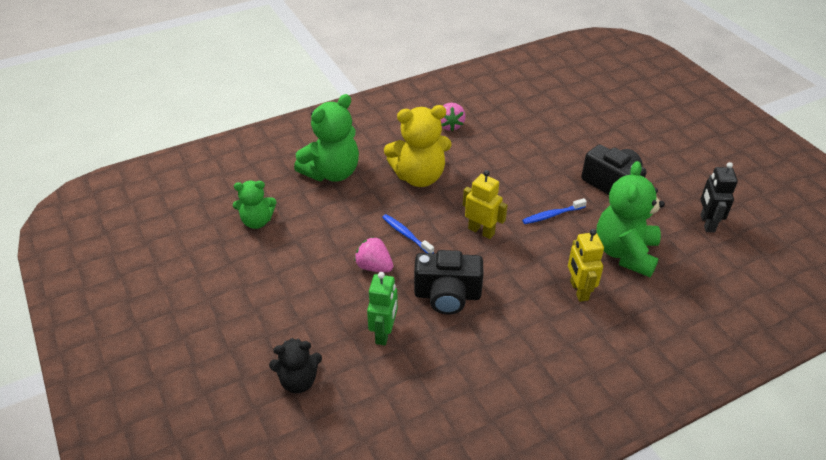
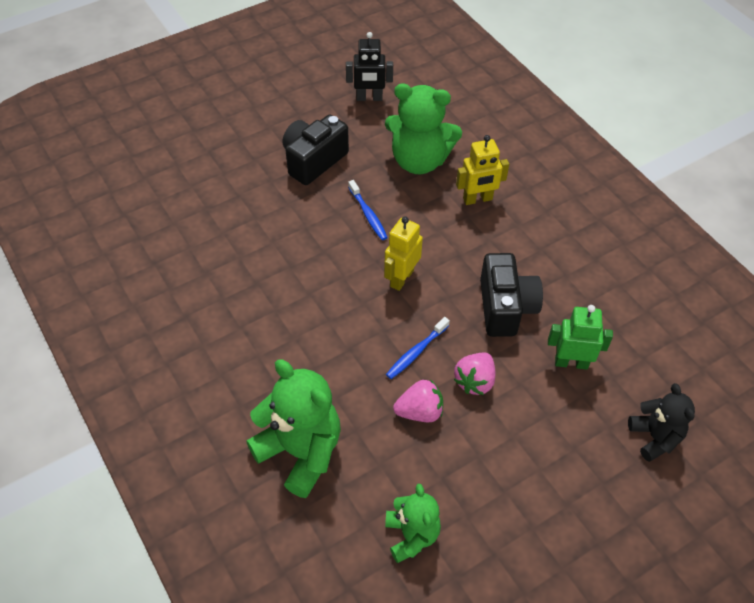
camera: 95 degrees left, 10 degrees up
yellow teddy bear [384,105,452,187] -> none
pink strawberry [440,103,466,131] -> pink strawberry moved to [393,379,443,422]

